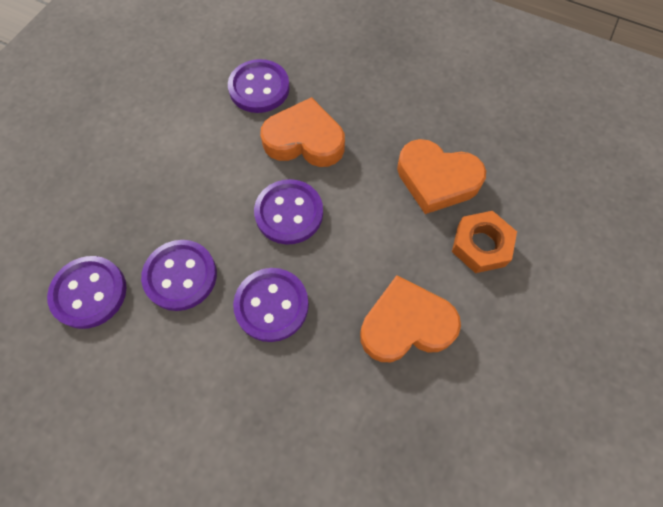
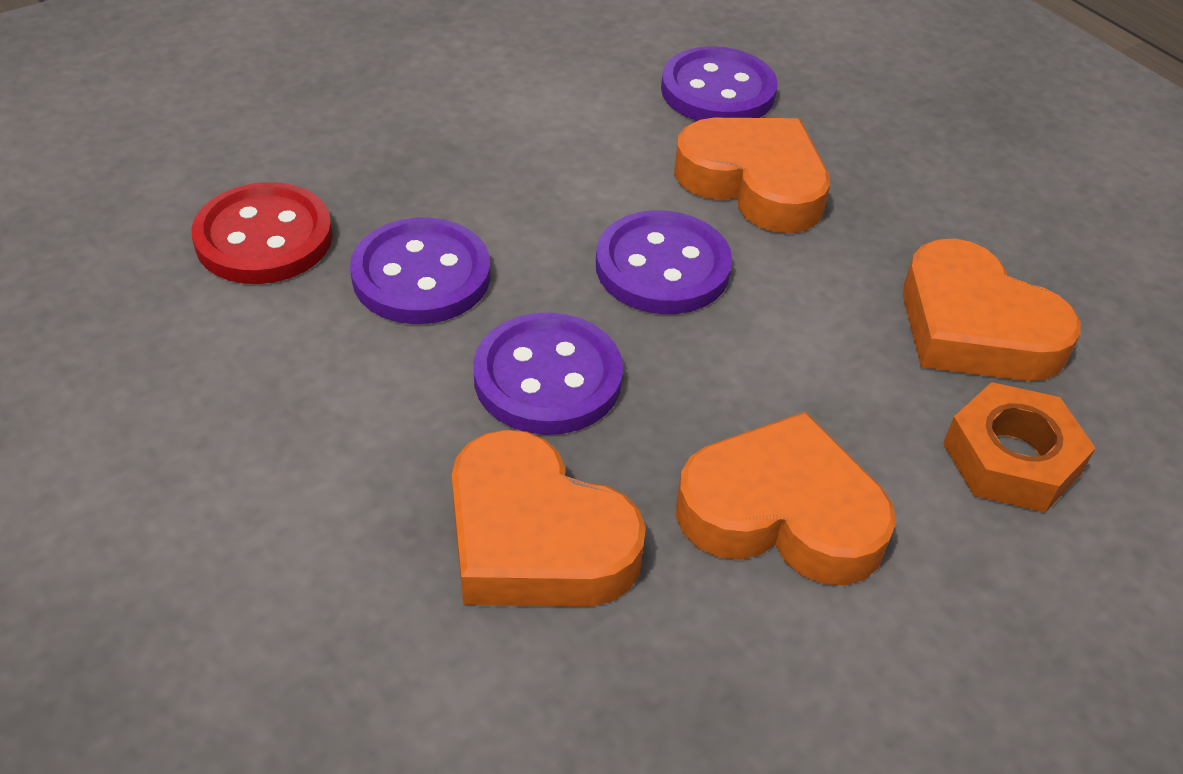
camera: 25 degrees right, 20 degrees down
purple button [47,256,127,329] -> red button [192,182,333,284]
none -> orange heart [452,430,646,607]

